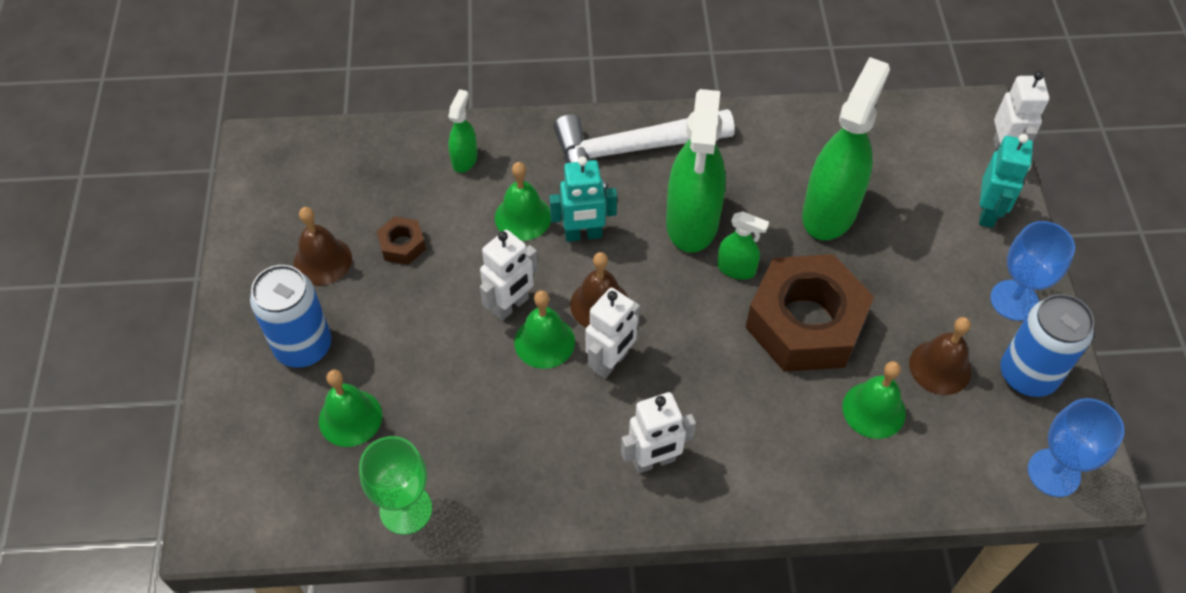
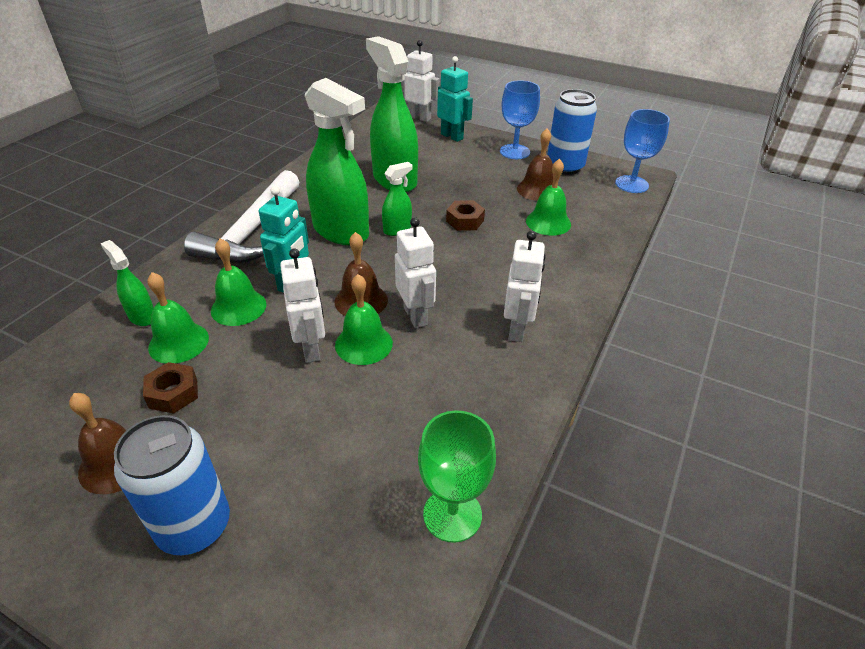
camera: 60 degrees left, 15 degrees down
green bell [319,370,382,447] -> green bell moved to [147,272,209,364]
brown nut [746,254,874,372] -> brown nut [446,200,485,231], size x0.42

